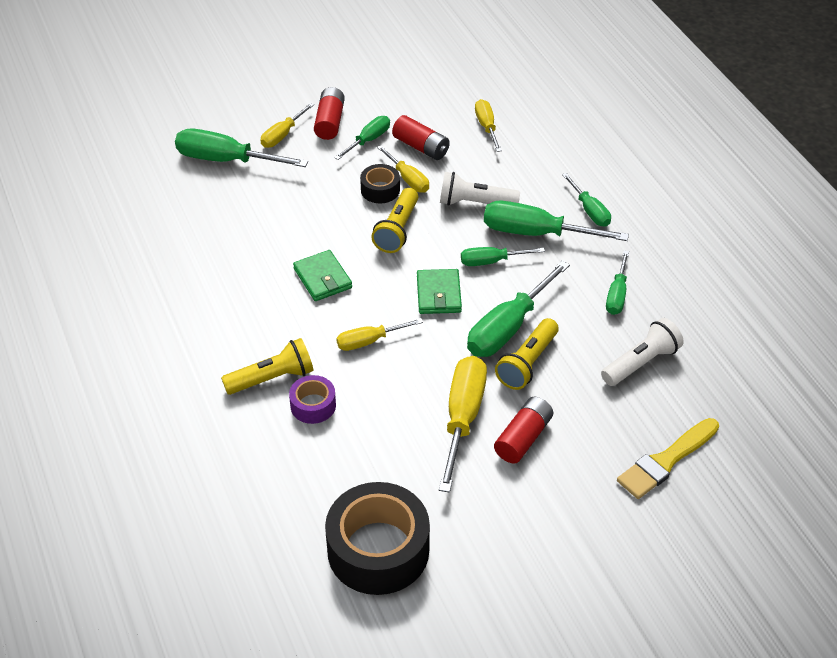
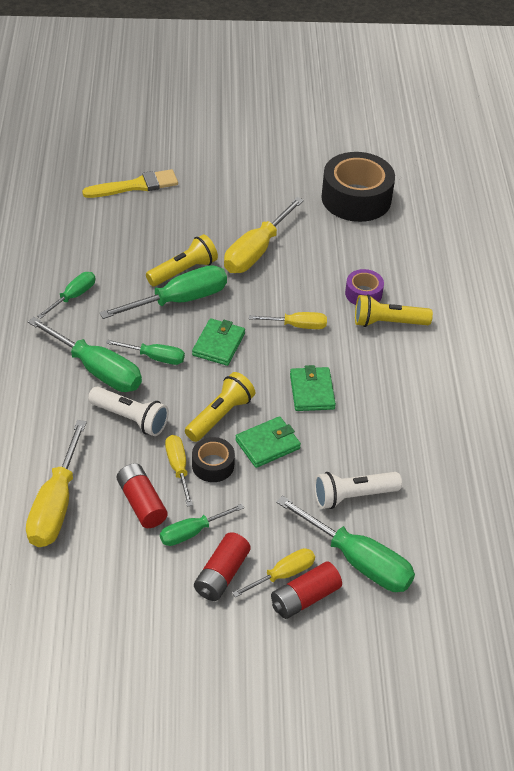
camera: 160 degrees left, 0 degrees up
yellow screwdriver [475,99,502,152] -> yellow screwdriver [26,420,87,547], size x1.74
red battery [494,397,553,463] -> red battery moved to [271,561,342,619]
green screwdriver [562,173,611,227] -> none
white flashlight [601,318,684,386] -> white flashlight moved to [314,472,402,509]
none -> green wallet [235,416,301,468]

